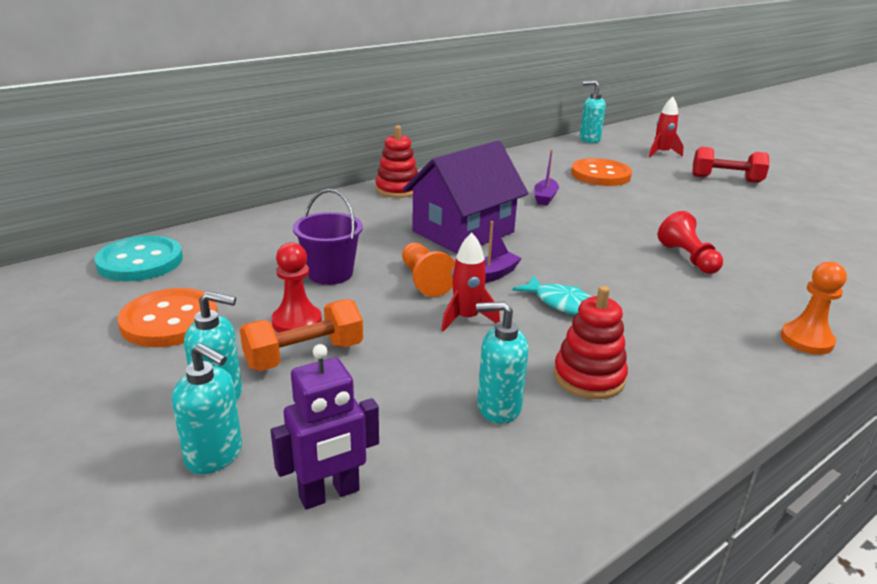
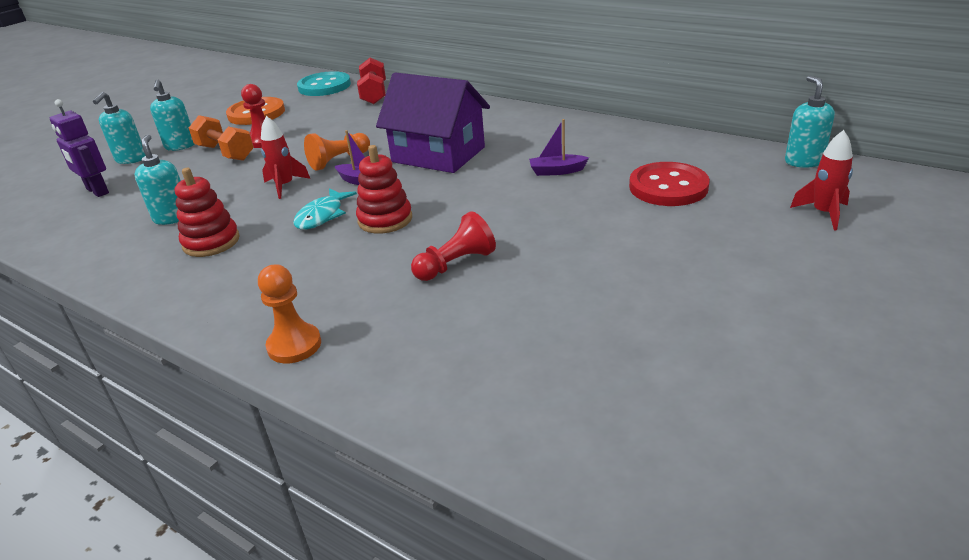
camera: 75 degrees right, 5 degrees up
purple bucket [293,189,363,285] -> none
red stacking toy [375,126,418,198] -> red stacking toy moved to [356,145,412,234]
orange button [571,158,632,186] -> red button [629,162,710,206]
red dumbbell [692,147,769,183] -> red dumbbell moved to [357,58,386,104]

